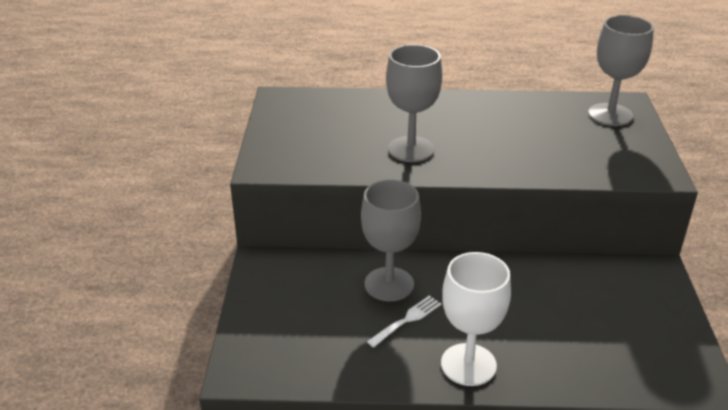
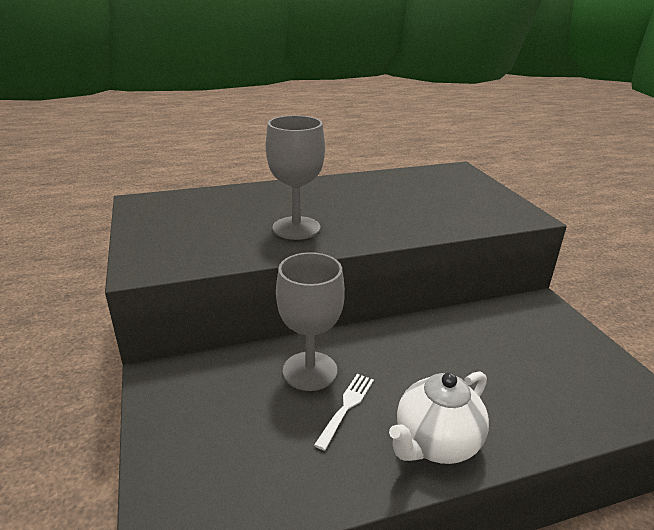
camera: 20 degrees left, 5 degrees down
white goblet [441,252,511,386] -> white teapot [389,371,489,464]
grey goblet [588,15,654,126] -> none

